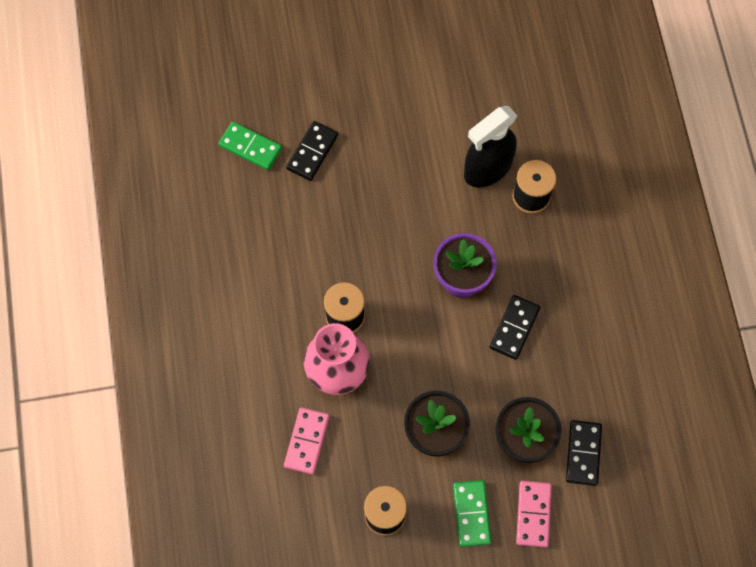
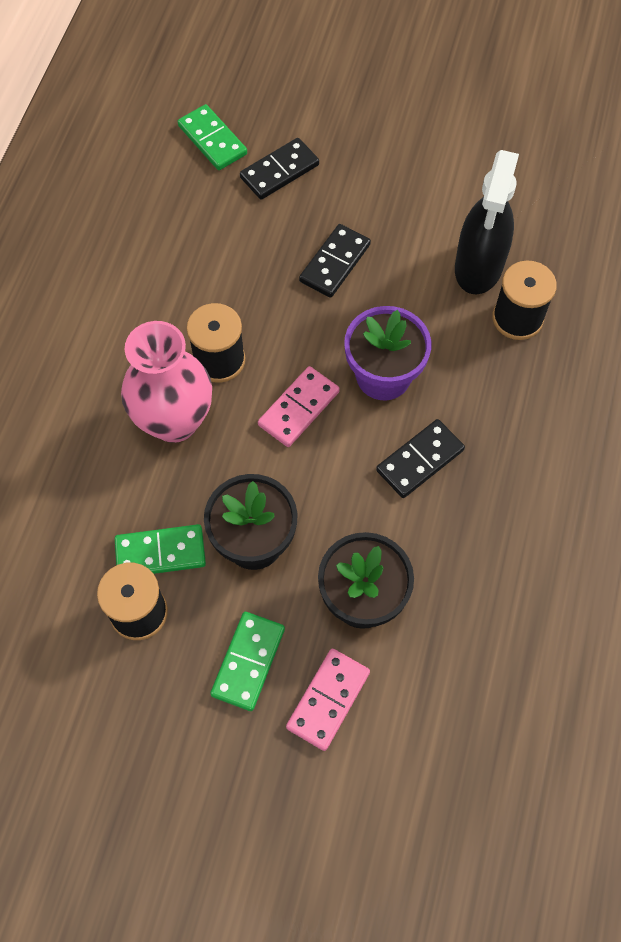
camera: 25 degrees right, 5 degrees down
pink domino [284,407,329,475] -> pink domino moved to [258,366,340,447]
black spray bottle [464,106,517,188] -> black spray bottle turned 60 degrees counterclockwise [455,150,519,295]
black domino [566,420,602,486] -> black domino moved to [299,224,371,298]
none -> green domino [114,524,206,574]

